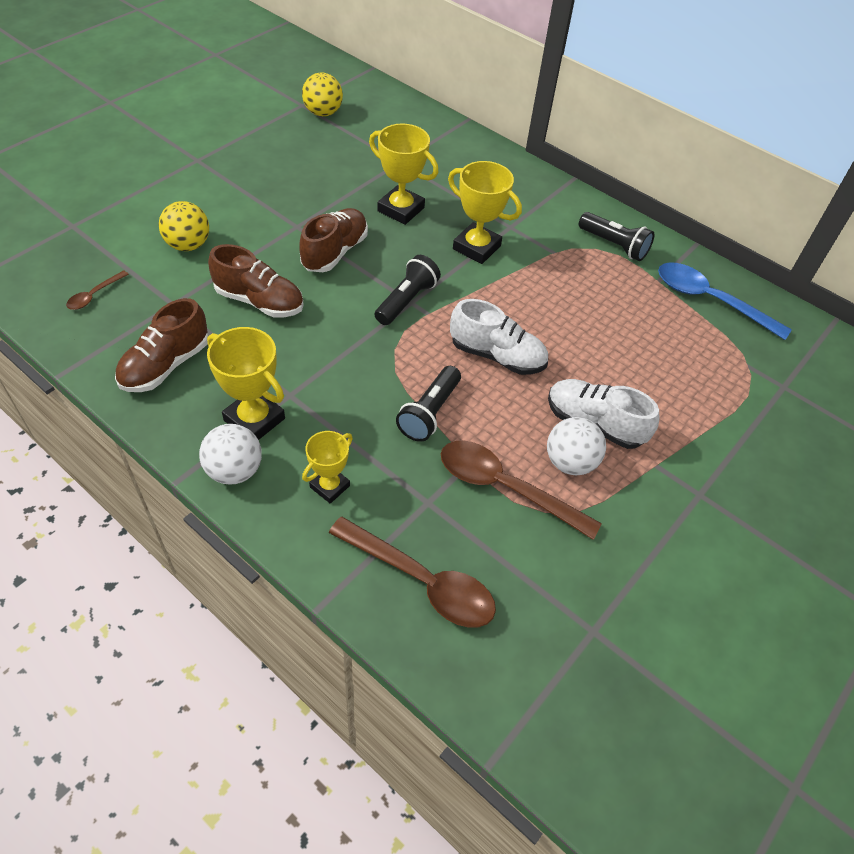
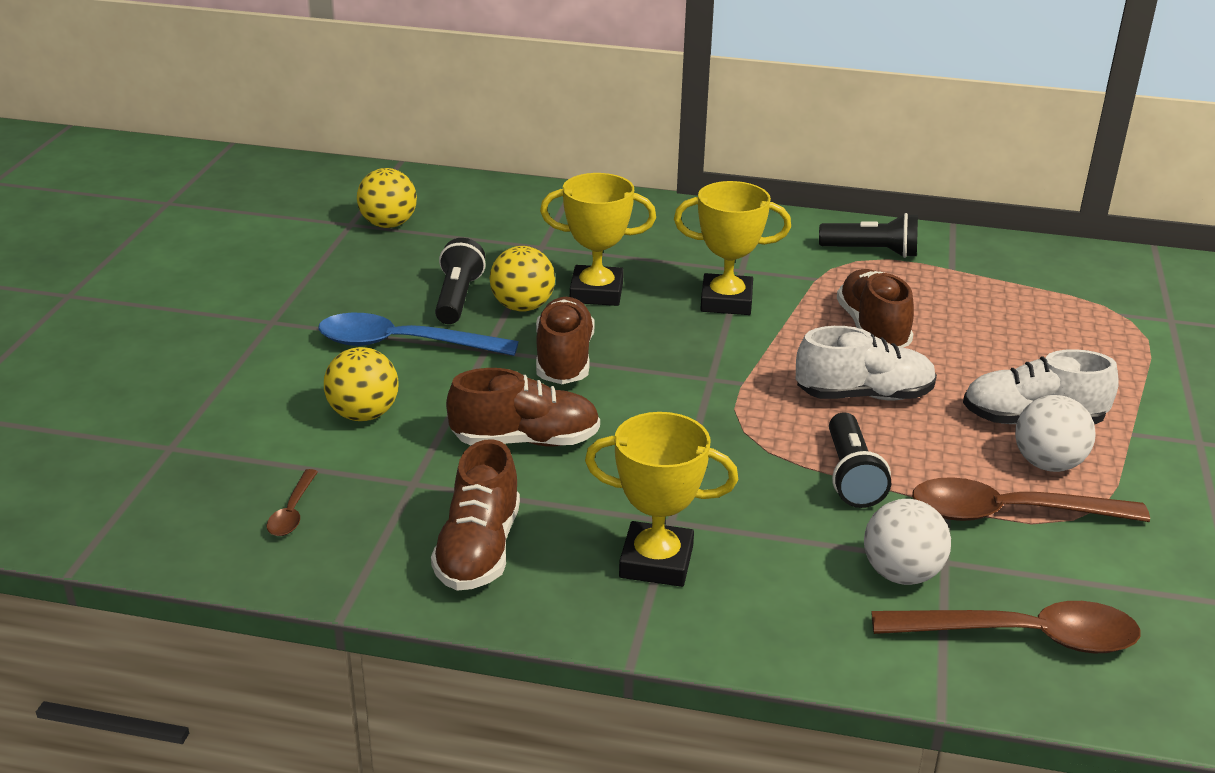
camera: 25 degrees left, 20 degrees down
white ball [199,424,262,485] -> white ball moved to [864,499,951,585]
yellow trophy [302,431,353,504] -> none
black flashlight [375,255,441,325] -> black flashlight moved to [435,238,486,324]
blue spoon [658,262,792,340] -> blue spoon moved to [318,313,519,356]
none -> yellow ball [490,246,555,312]
none -> brown shoe [837,269,914,348]

